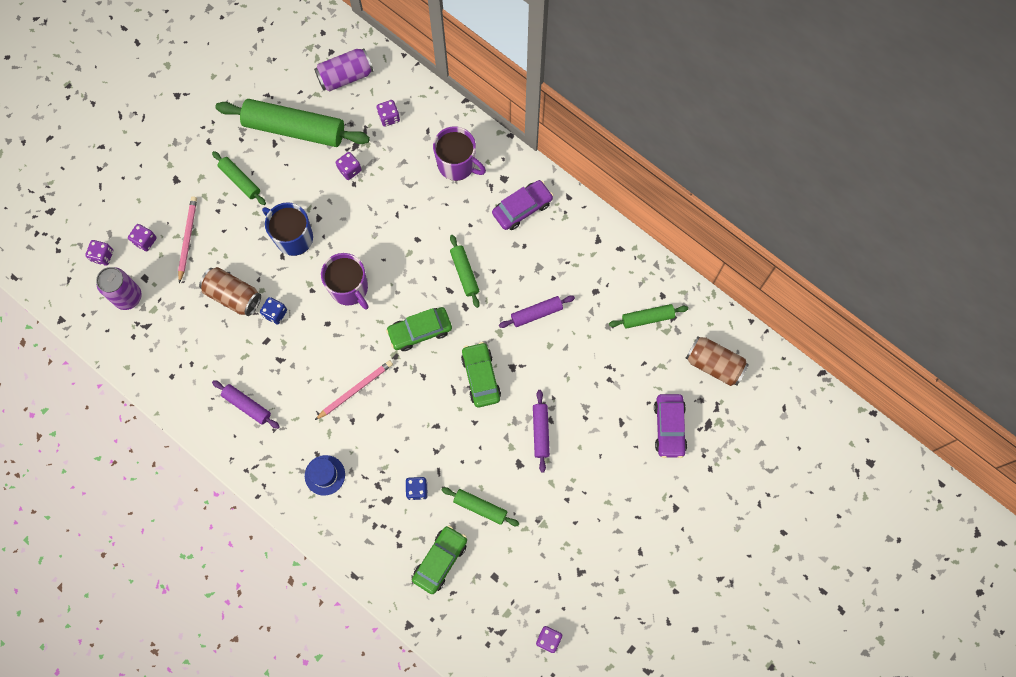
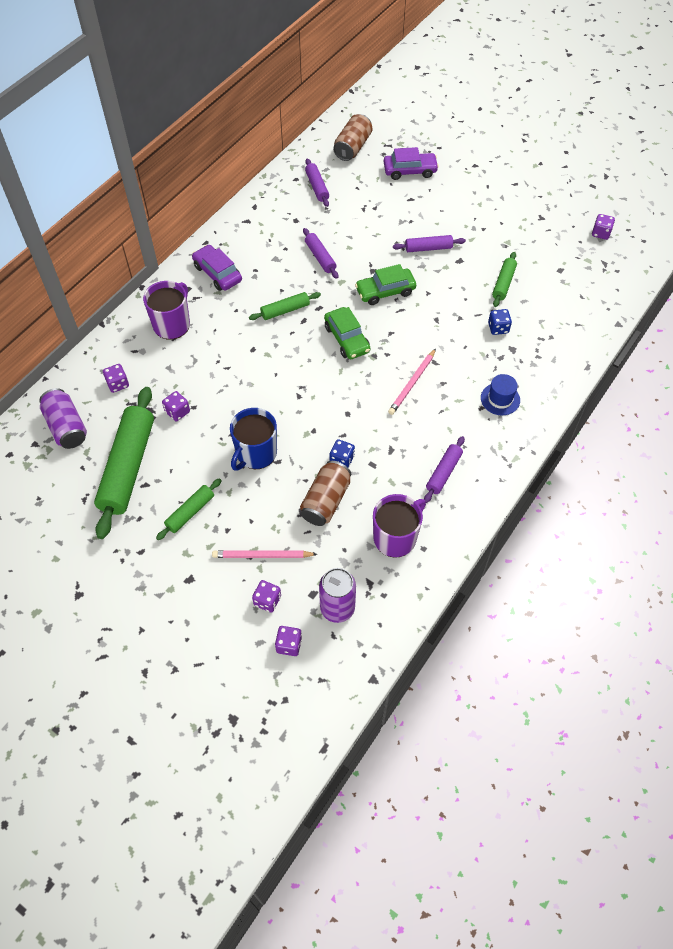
camera: 95 degrees left, 15 degrees down
pink pencil [315,360,393,420] -> pink pencil turned 105 degrees counterclockwise [388,349,436,415]
purple mug [321,253,369,310] -> purple mug moved to [373,494,426,558]
green car [412,526,467,594] -> none
green rolling pin [609,304,688,329] -> purple rolling pin [305,159,329,207]

